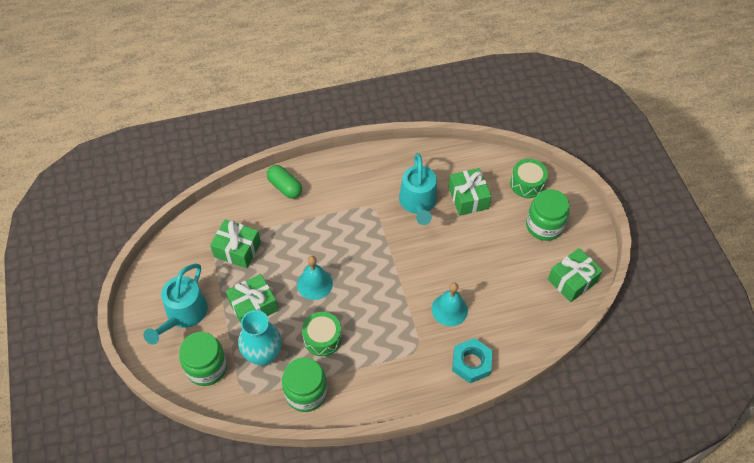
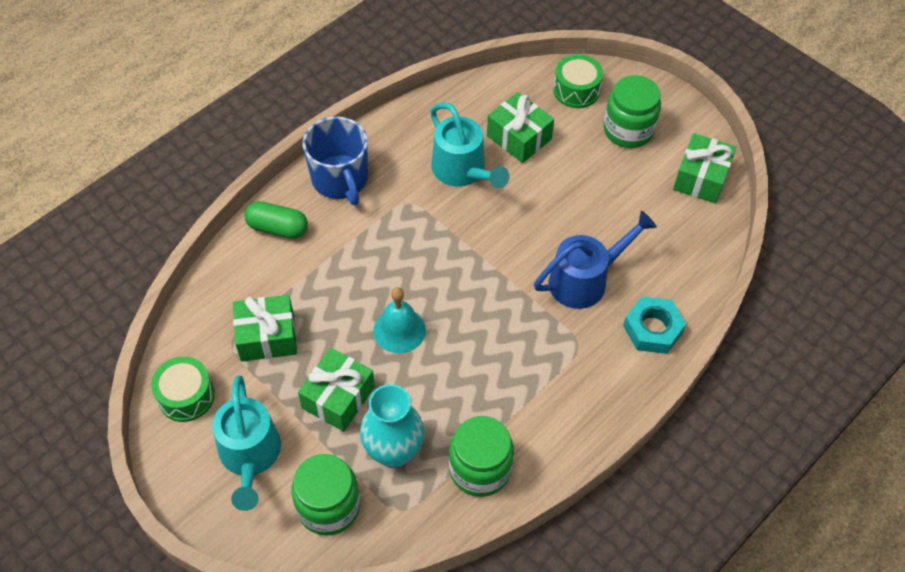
camera: 30 degrees left, 0 degrees up
green drum [302,312,342,356] -> green drum moved to [151,356,215,422]
turquoise bell [431,282,468,326] -> blue watering can [534,211,657,309]
none -> blue mug [303,117,368,205]

